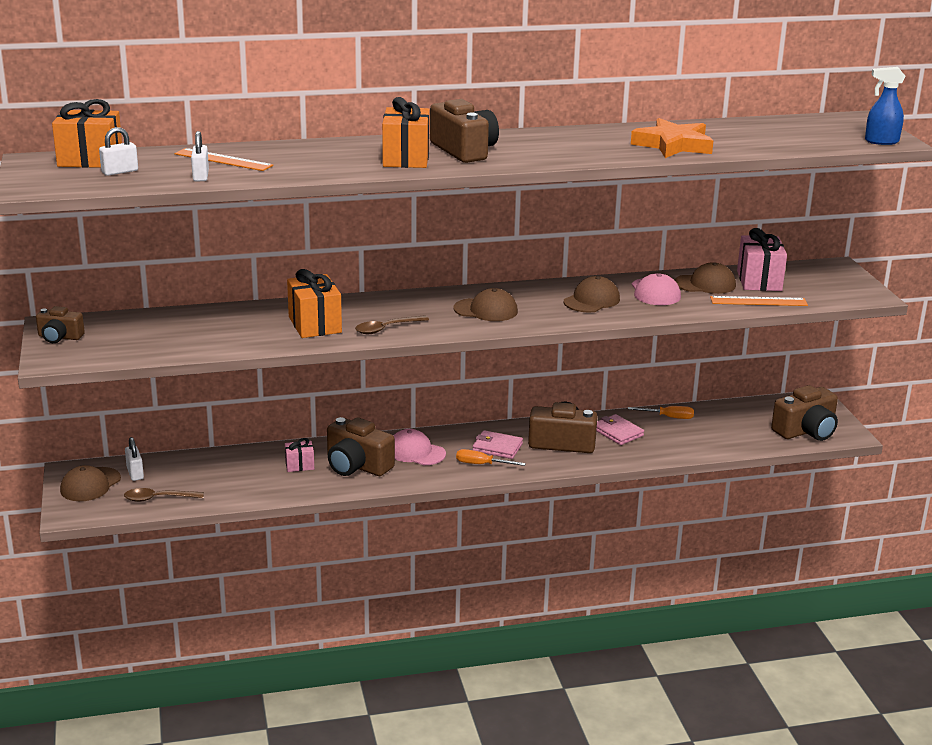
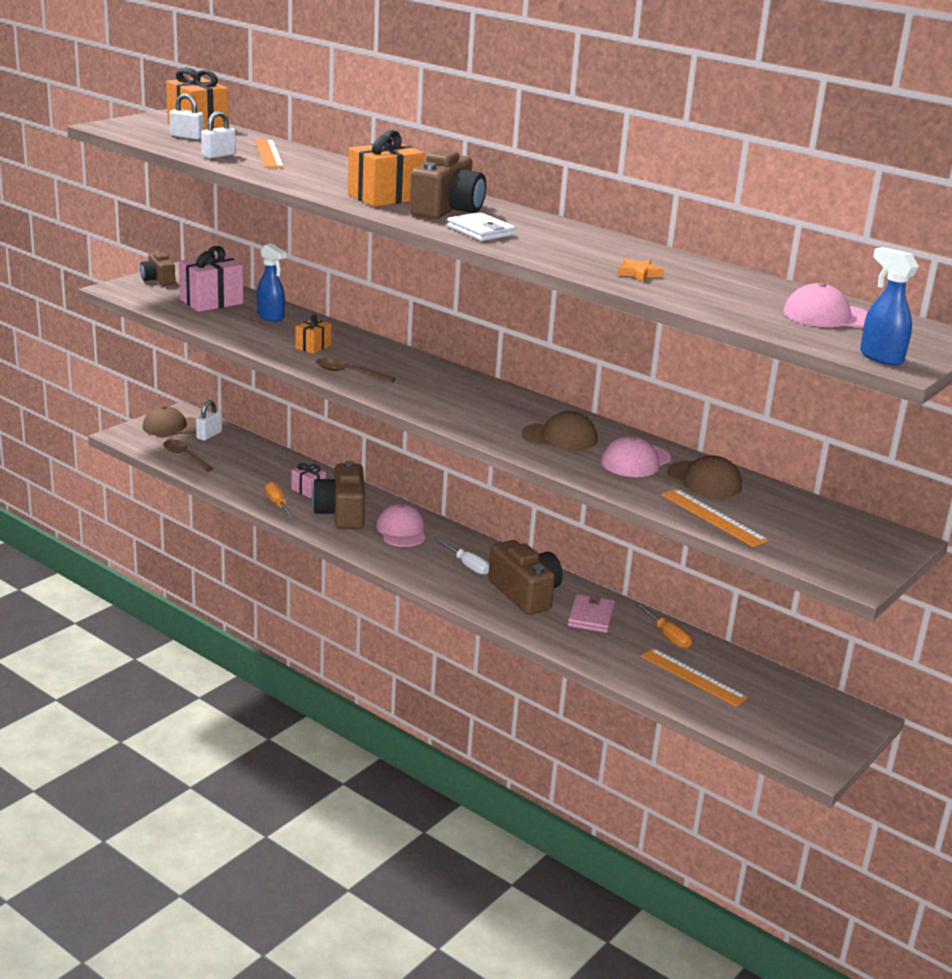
camera: 50 degrees right, 0 degrees up
orange gift [287,269,342,338] -> orange gift [295,315,331,354], size x0.54
brown cap [453,288,518,321] -> none
orange screwdriver [456,449,526,466] -> orange screwdriver moved to [265,482,295,519]
pink wallet [473,430,523,459] -> white screwdriver [434,538,489,575]
orange star [631,118,713,158] -> orange star [617,258,664,282], size x0.45
pink gift [737,228,787,291] -> pink gift moved to [179,246,243,312]
brown camera [771,385,838,441] -> none
none -> blue spray bottle [257,243,287,322]
none -> white wallet [447,212,515,241]
none -> orange ruler [641,648,748,707]
none -> pink cap [783,283,868,328]

